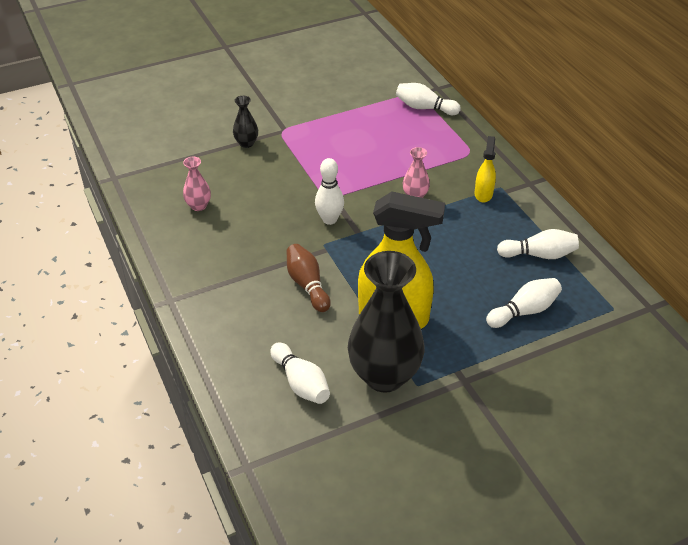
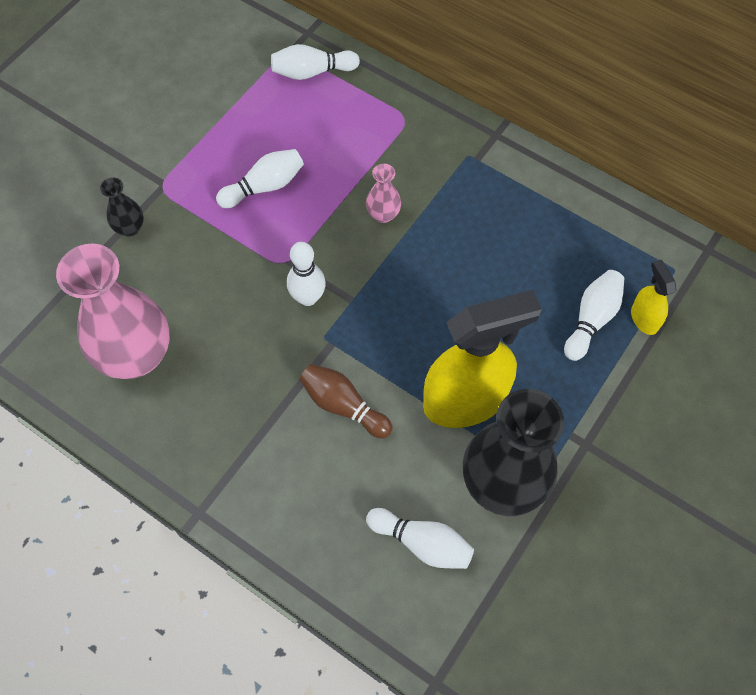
camera: 30 degrees left, 20 degrees up
pink vase [183,157,211,211] -> pink vase [56,244,170,379], size x2.26
yellow spray bottle [475,136,496,202] -> yellow spray bottle moved to [631,260,676,335]
white bowling pin [497,229,579,259] -> white bowling pin moved to [216,149,304,208]

